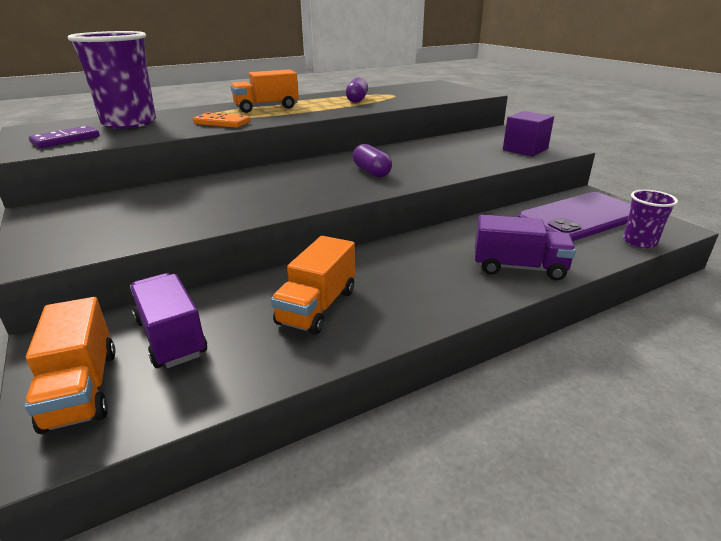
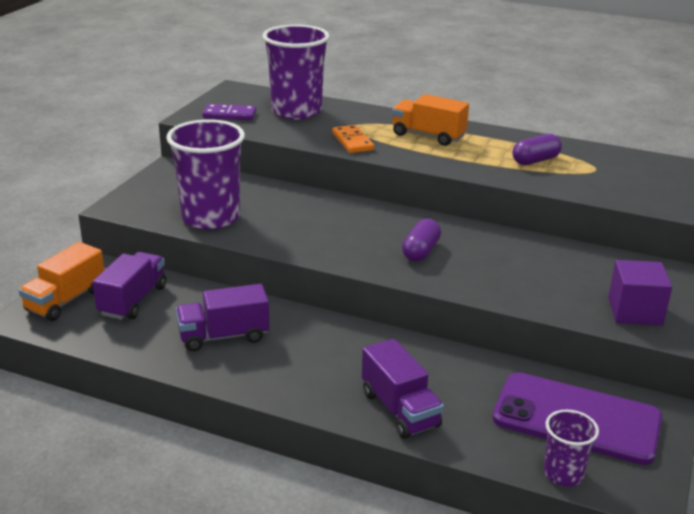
camera: 50 degrees right, 0 degrees up
orange truck [271,236,355,335] -> purple truck [176,284,269,351]
none -> purple cup [166,119,245,230]

